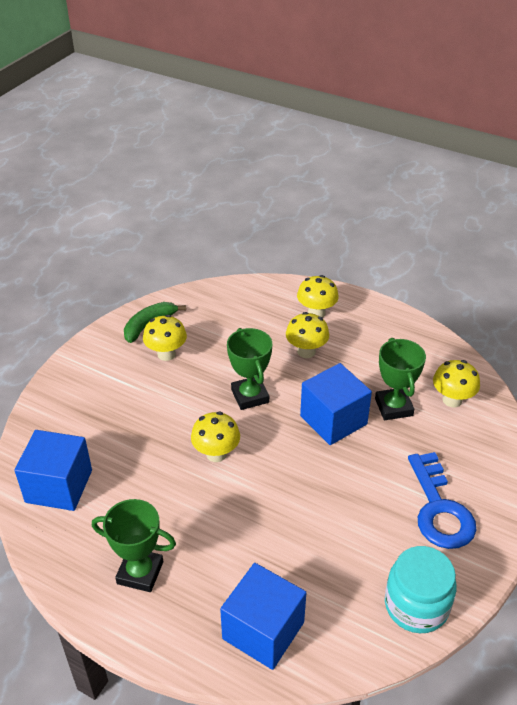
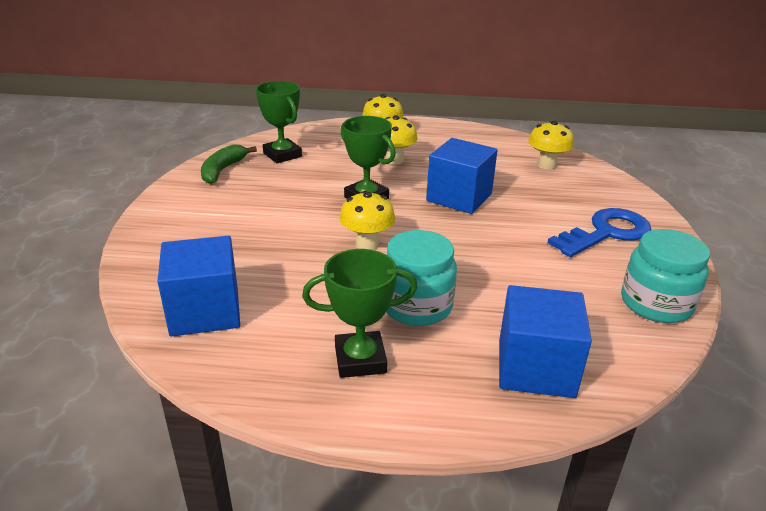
camera: 25 degrees left, 10 degrees down
yellow mushroom [143,315,187,361] -> none
green trophy [375,338,426,420] -> green trophy moved to [256,81,302,163]
blue key [408,452,477,549] -> blue key turned 90 degrees counterclockwise [548,208,652,257]
none -> turquoise jar [386,230,457,326]

